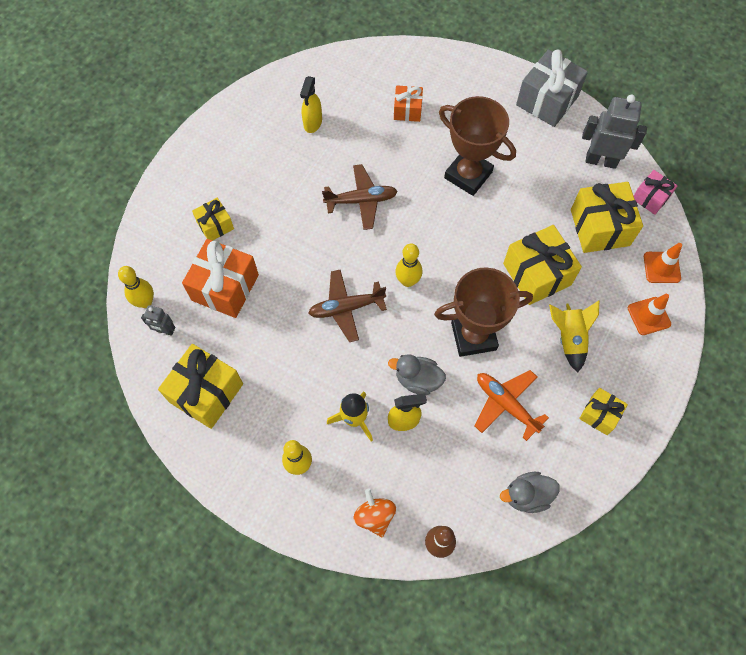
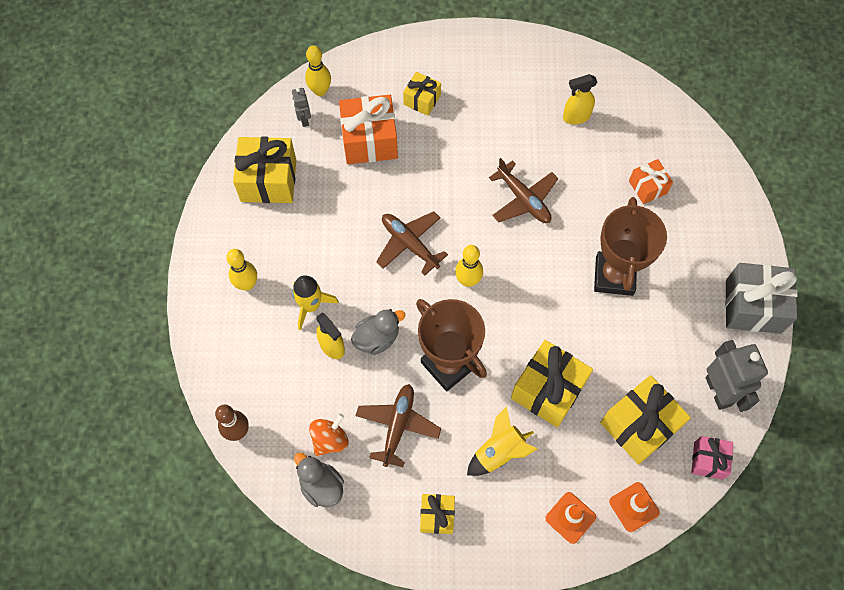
camera: 60 degrees right, 0 degrees up
orange spinning top [353,489,396,537] -> orange spinning top moved to [309,414,349,456]
grey duck [388,354,446,395] -> grey duck turned 75 degrees clockwise [351,309,406,355]
orange plane [475,370,549,441] -> brown plane [356,384,441,467]

